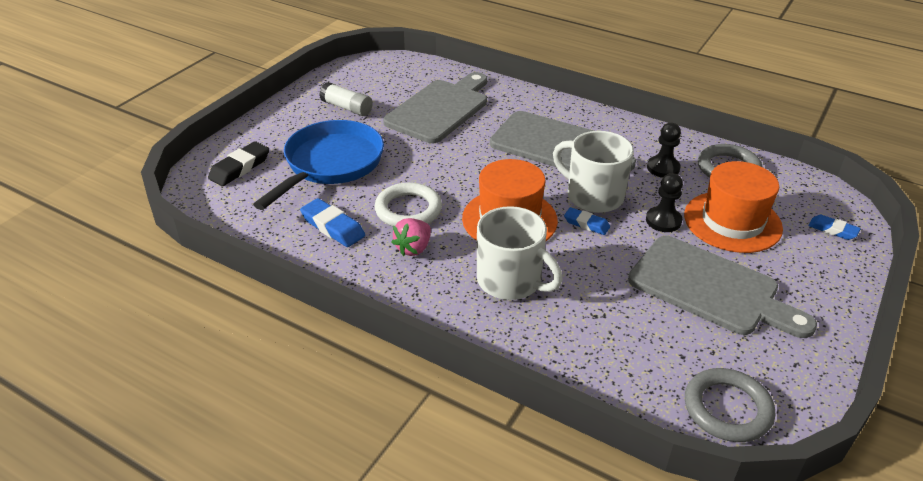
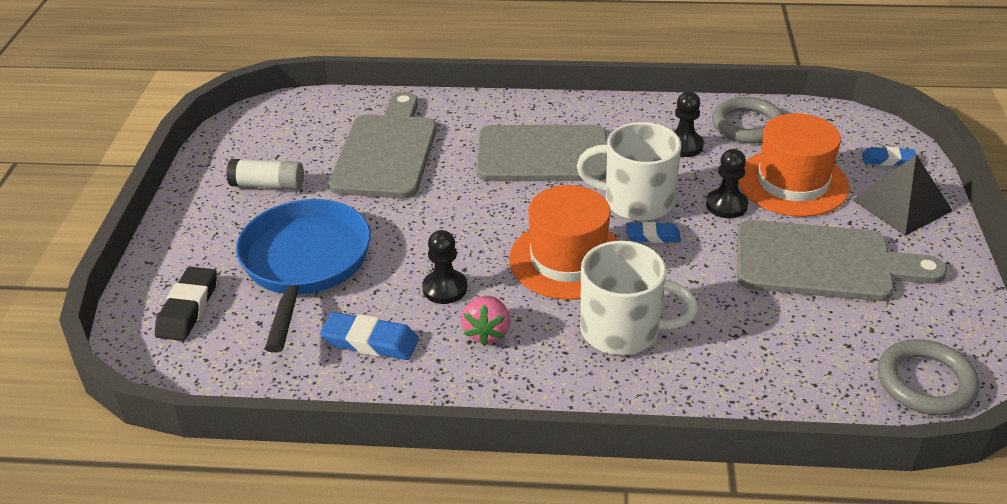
camera: 25 degrees left, 0 degrees up
white ring [375,182,442,226] -> black pawn [422,230,467,304]
none -> black pyramid [853,155,953,236]

